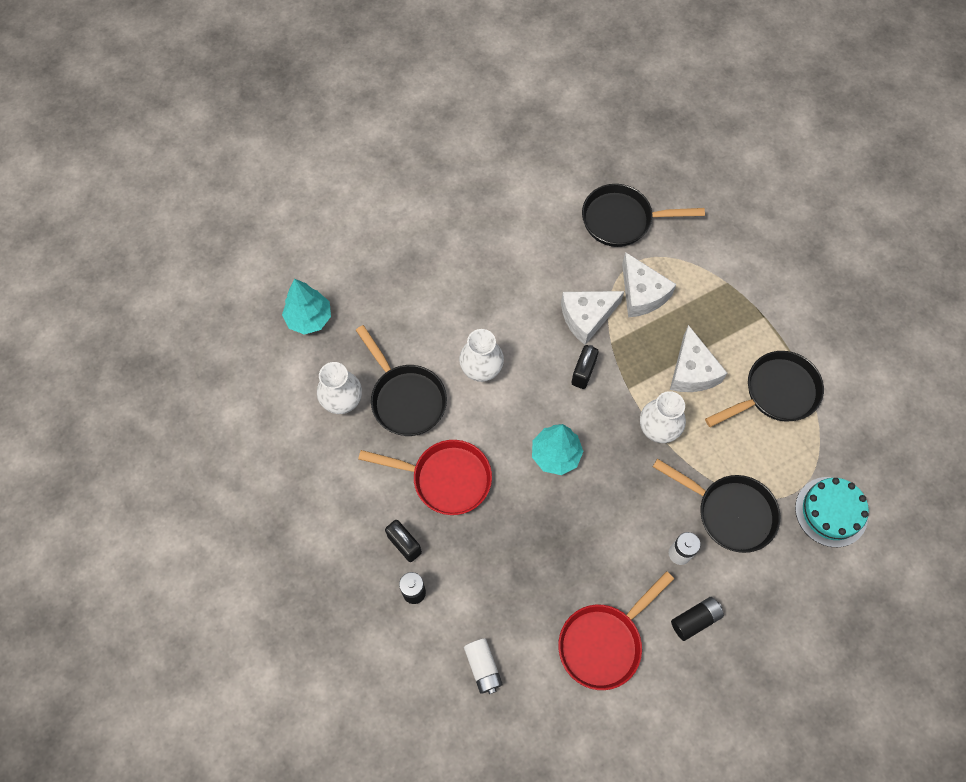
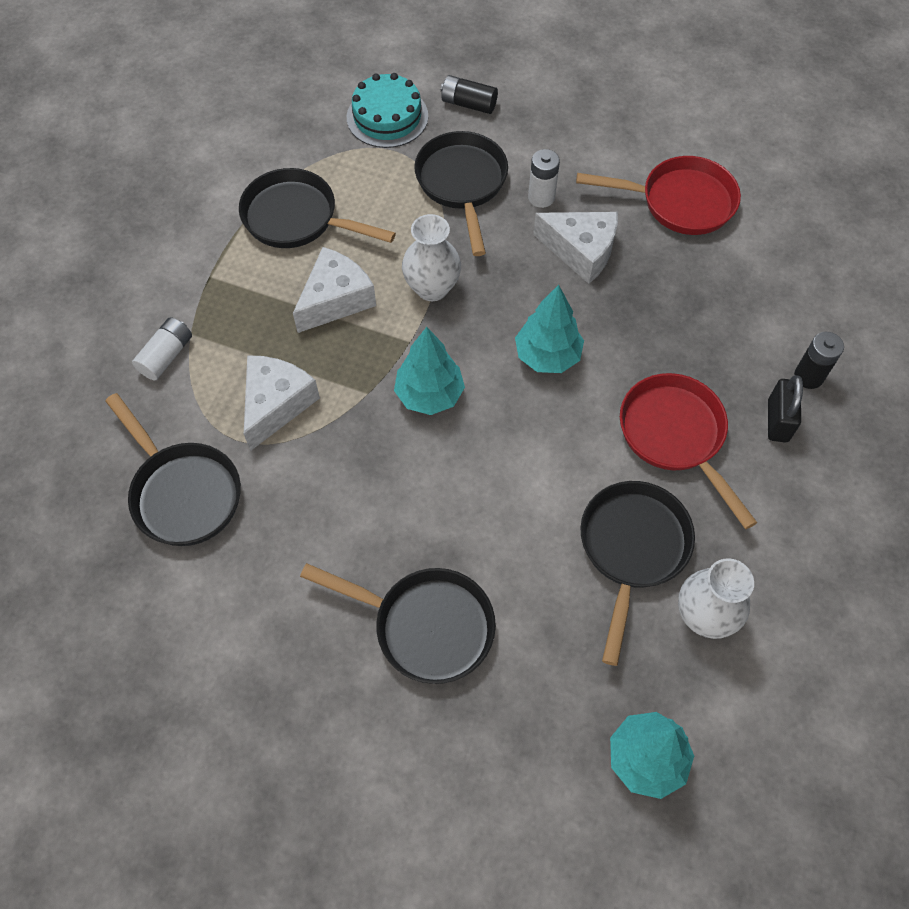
camera: 130 degrees left, 5 degrees down
white vase [459,329,504,382] -> none
white battery [464,638,503,694] -> white battery moved to [132,317,192,381]
white cheese [561,291,624,345] -> white cheese moved to [533,212,618,284]
black padlock [571,345,599,389] -> turquoise tree [394,327,465,415]
black battery [671,597,724,641] -> black battery moved to [441,75,498,114]
none -> black pan [300,563,496,684]

